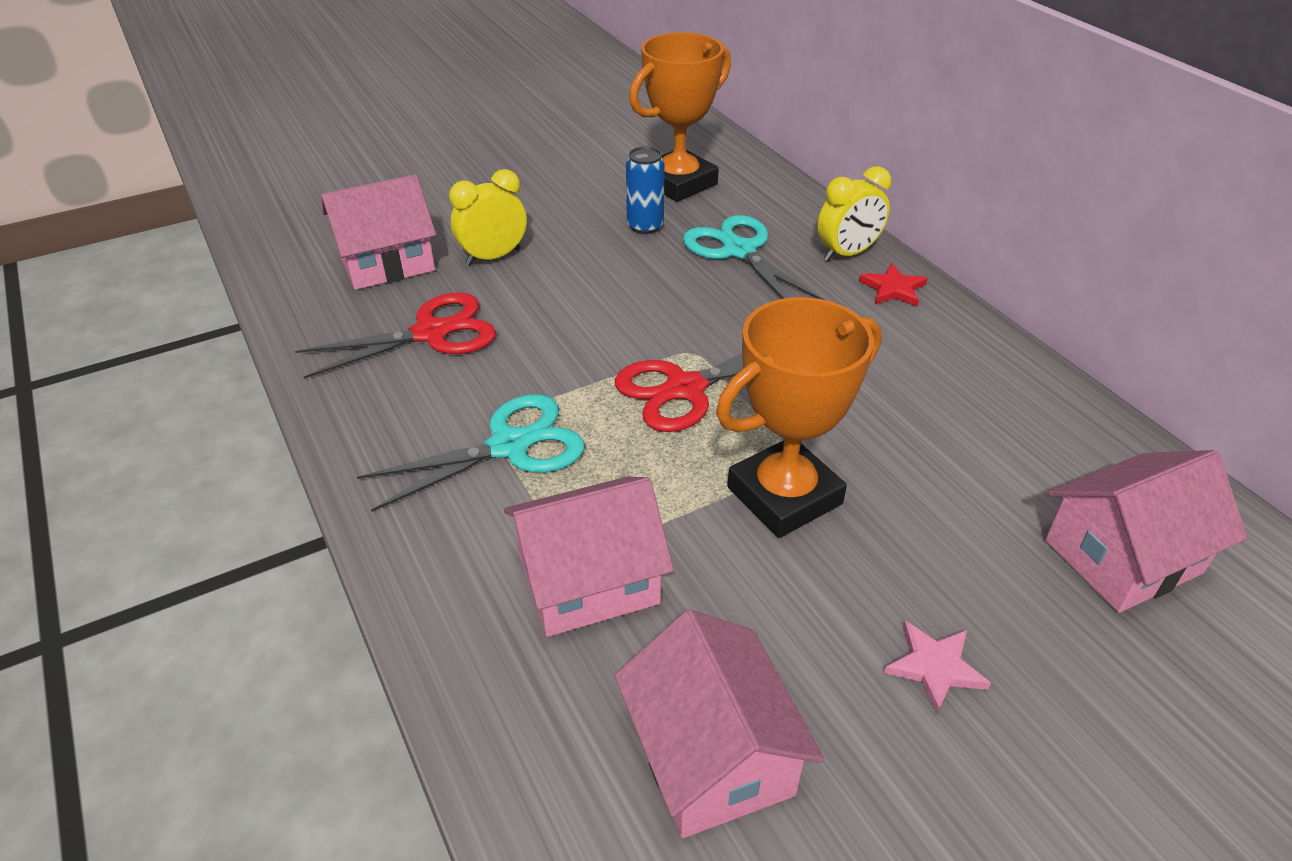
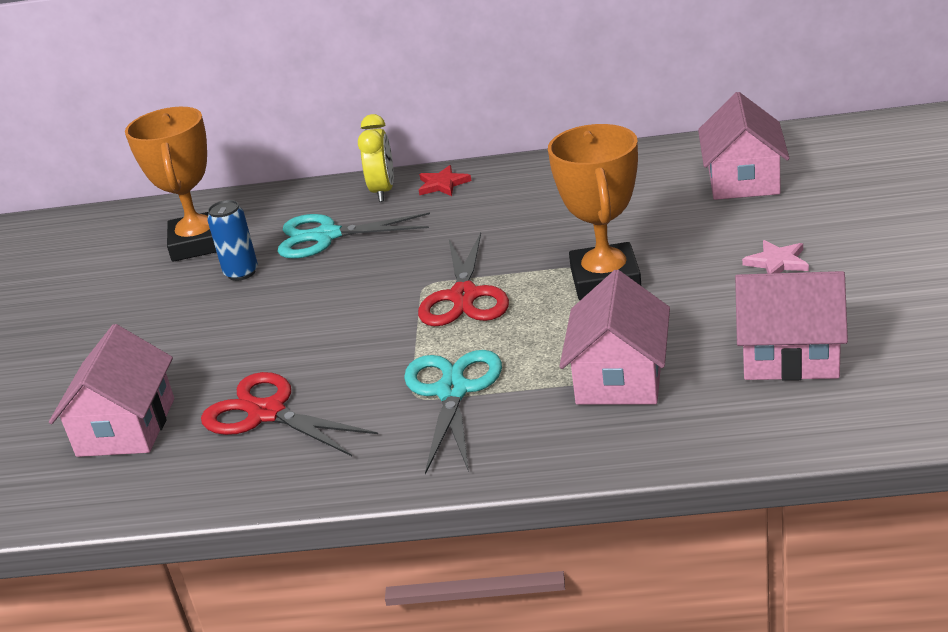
camera: 55 degrees left, 10 degrees down
red scissors [295,293,496,379] -> red scissors turned 60 degrees counterclockwise [201,372,378,456]
yellow clock [449,169,527,265] -> none

